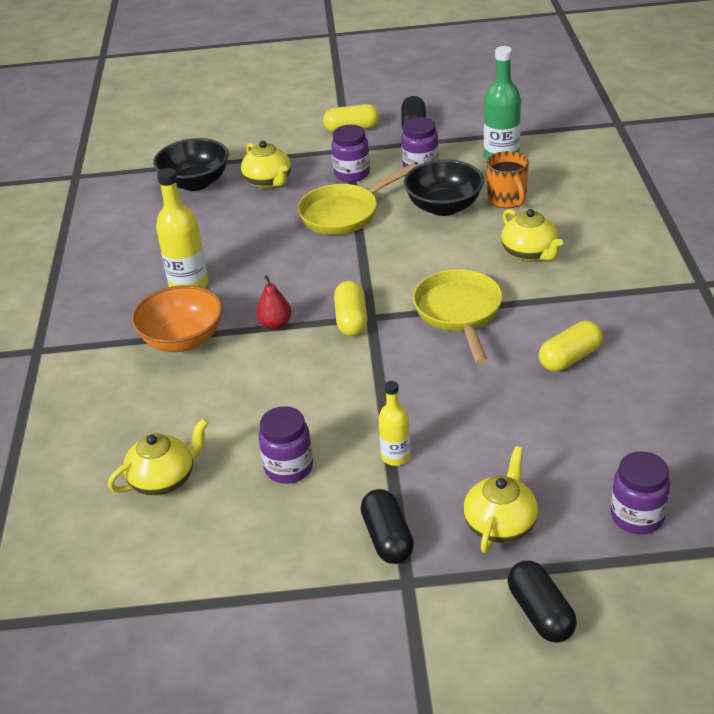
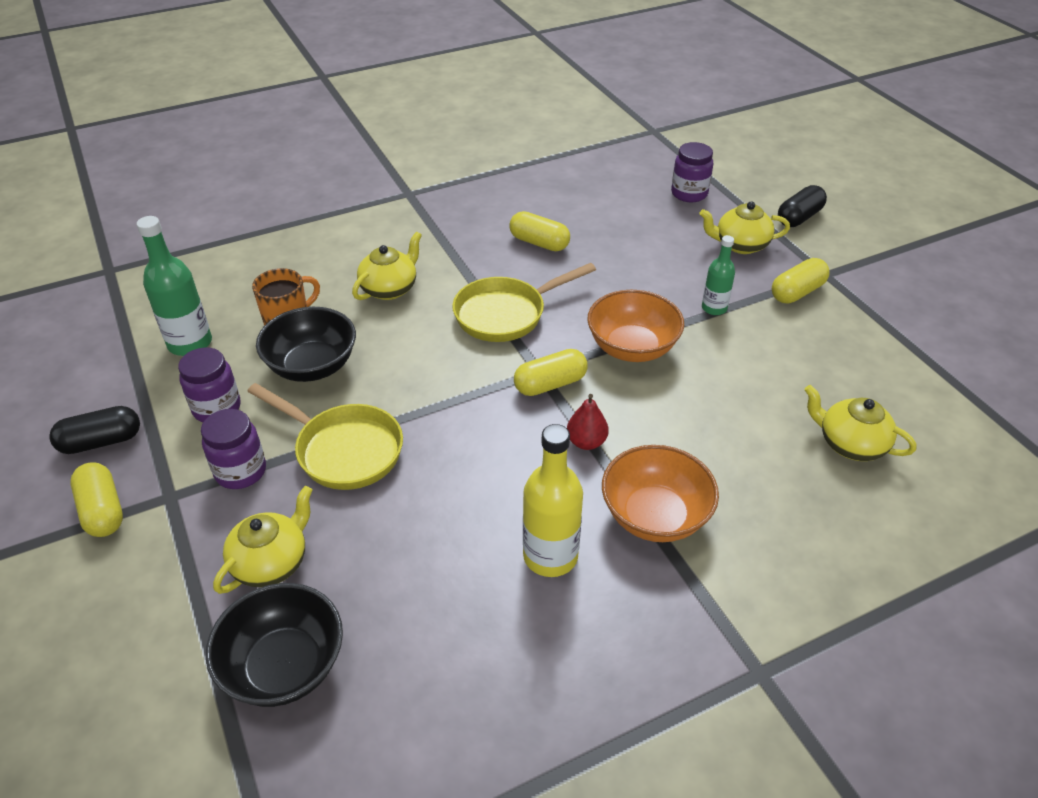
camera: 115 degrees left, 5 degrees up
purple jar [259,406,313,484] -> none
black capsule [361,489,414,564] -> yellow capsule [772,258,830,304]
yellow bottle [378,381,411,466] -> green bottle [702,235,735,315]
none -> orange bowl [587,290,684,362]

